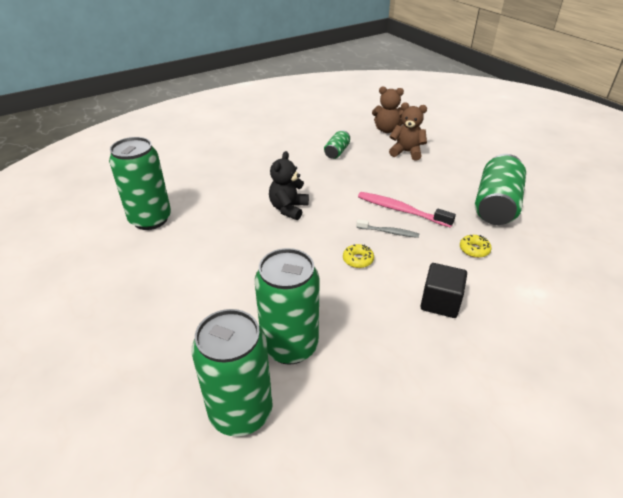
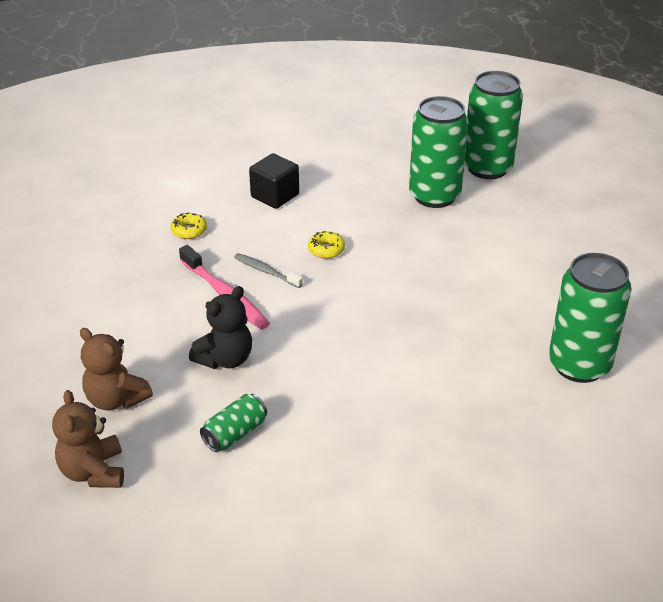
camera: 160 degrees left, 0 degrees up
black teddy bear [269,151,309,220] -> black teddy bear moved to [189,286,252,369]
brown teddy bear [372,86,404,133] -> brown teddy bear turned 135 degrees counterclockwise [52,390,124,488]
green can [475,154,526,225] -> none

